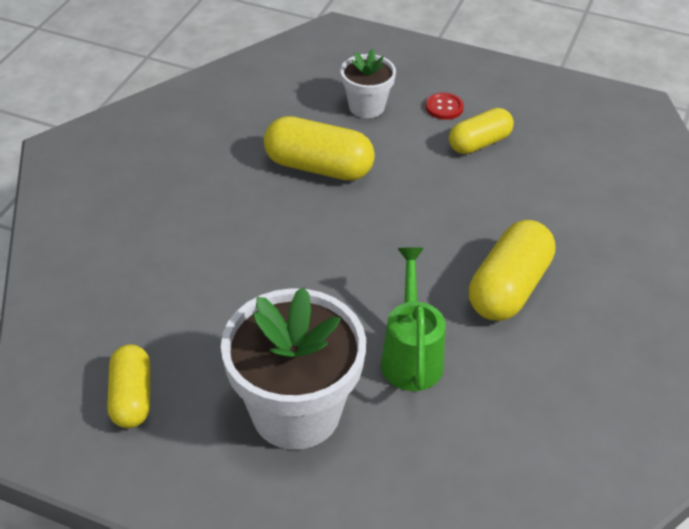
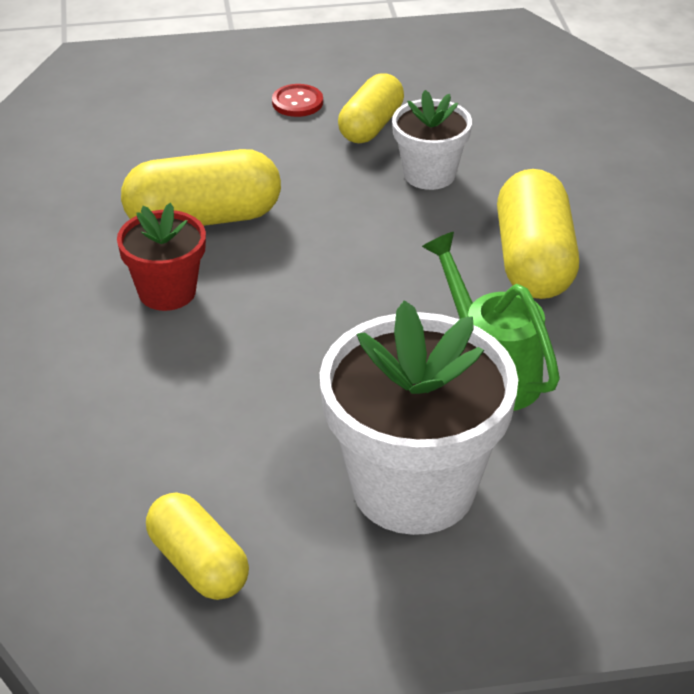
camera: 30 degrees left, 5 degrees down
white flower pot [340,49,396,118] -> white flower pot moved to [392,90,472,190]
none -> red flower pot [117,203,206,311]

